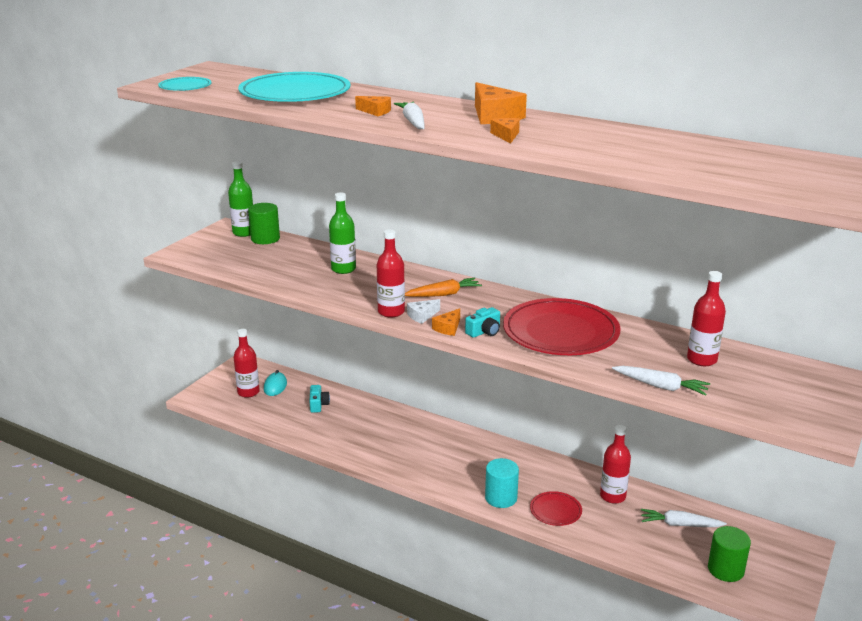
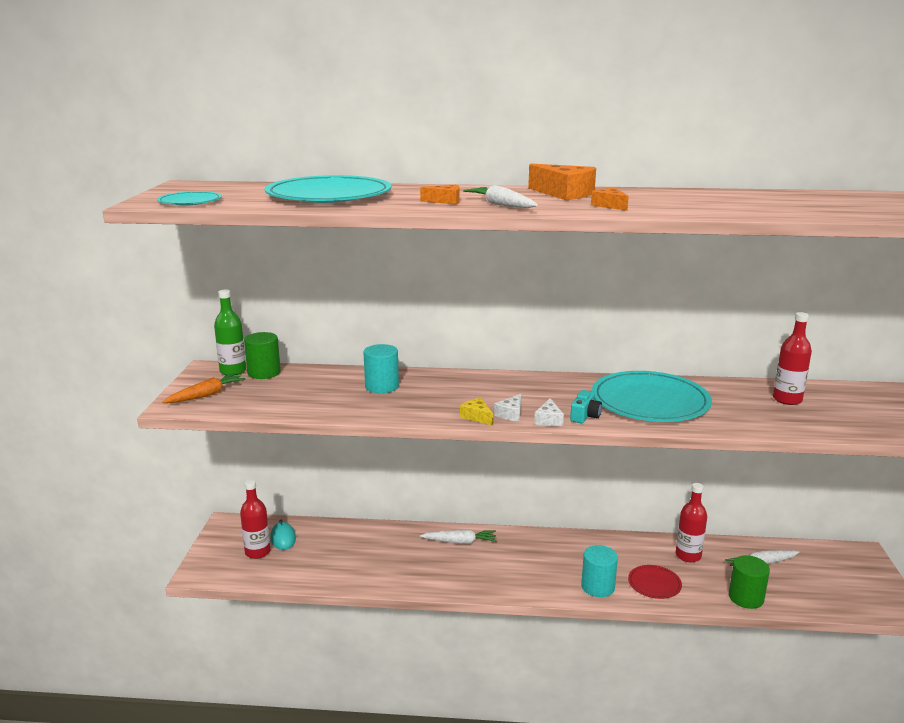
camera: 25 degrees left, 5 degrees down
turquoise camera [310,385,330,413] -> none
green bottle [329,192,356,274] -> turquoise cylinder [364,344,399,393]
red bottle [377,229,405,318] -> yellow cheese [460,398,493,425]
orange carrot [405,278,482,297] -> orange carrot moved to [162,373,245,403]
orange cheese [432,308,460,336] -> white cheese [534,398,564,426]
red plate [503,298,620,355] -> turquoise plate [592,371,712,422]
white carrot [612,366,710,396] -> white carrot moved to [420,529,497,544]
green cylinder [708,526,751,582] -> green cylinder moved to [729,555,770,609]

